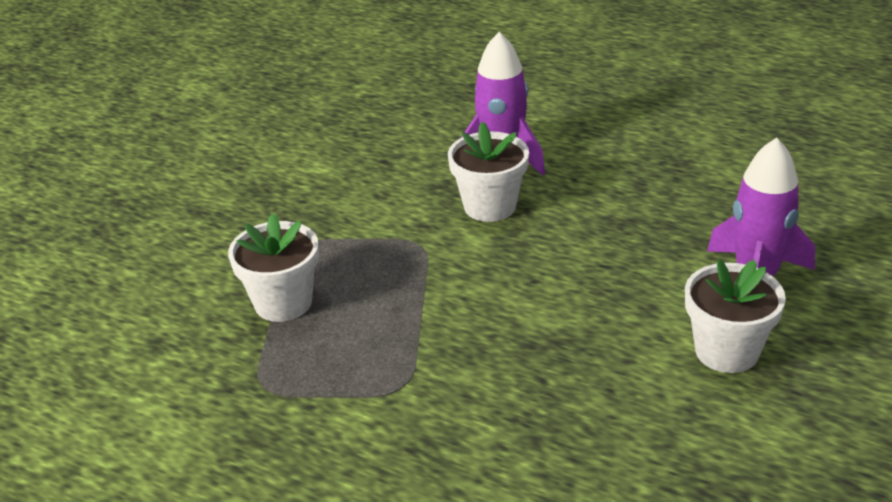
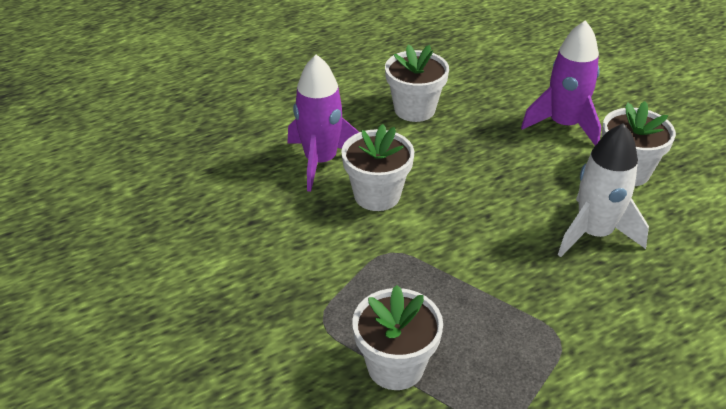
camera: 60 degrees left, 5 degrees up
none -> white flower pot [385,44,449,122]
none -> white rocket [558,123,649,257]

